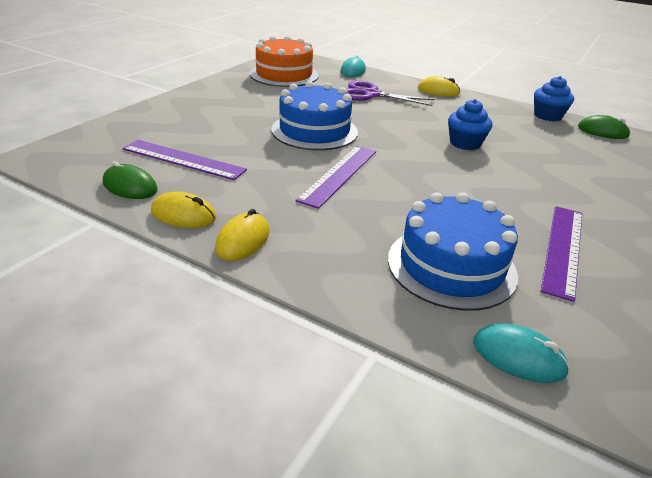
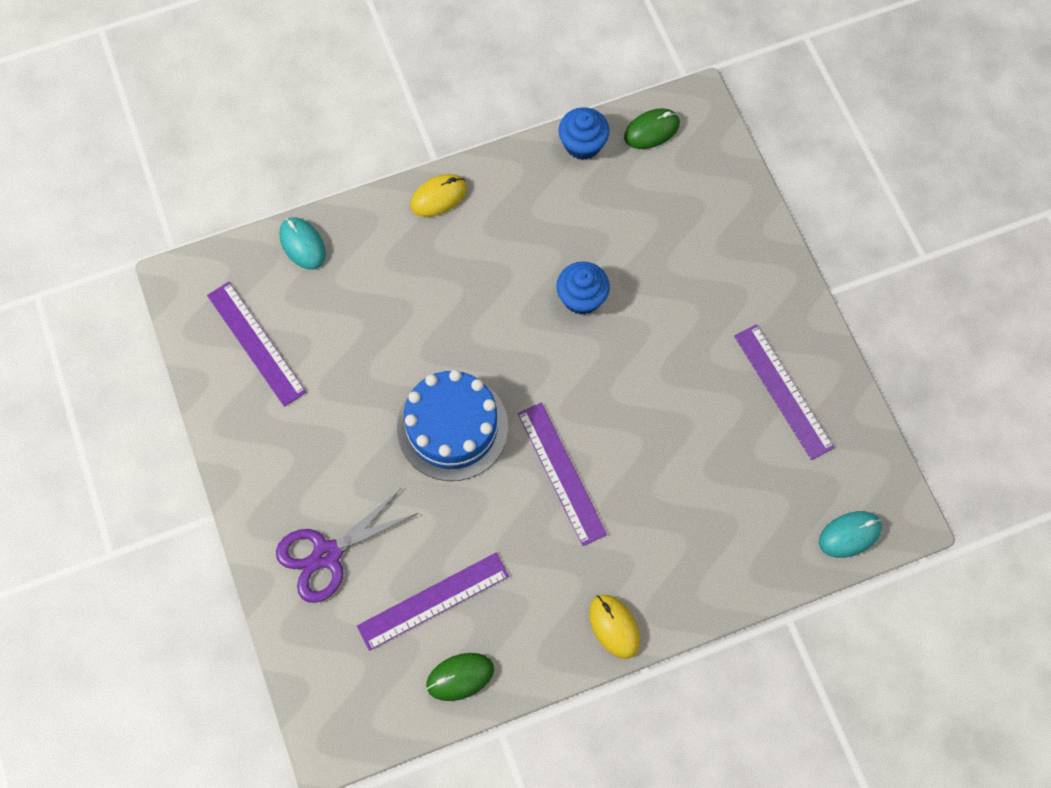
camera: 50 degrees left, 35 degrees up
yellow mouse [151,191,216,228] -> none
orange cake [250,36,319,87] -> purple ruler [207,282,306,407]
purple scissors [346,81,435,106] -> purple scissors moved to [276,489,418,603]
blue cake [388,192,518,311] -> none

